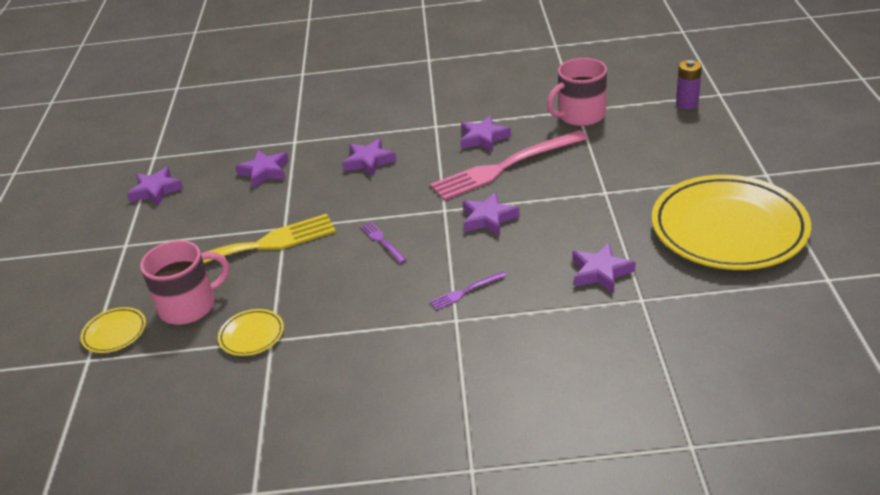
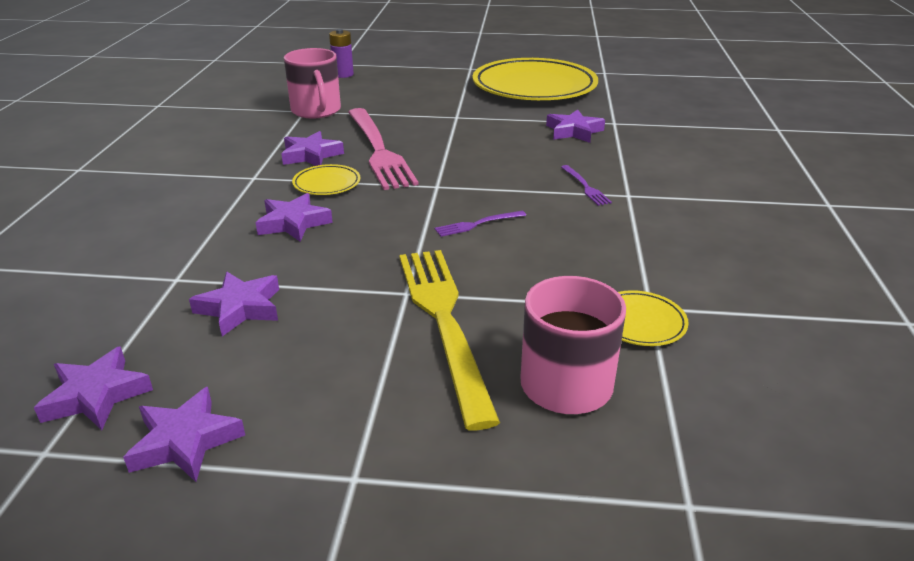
camera: 85 degrees left, 5 degrees down
yellow plate [80,307,146,353] -> yellow plate moved to [292,164,360,195]
purple star [463,192,520,236] -> purple star moved to [34,346,153,430]

